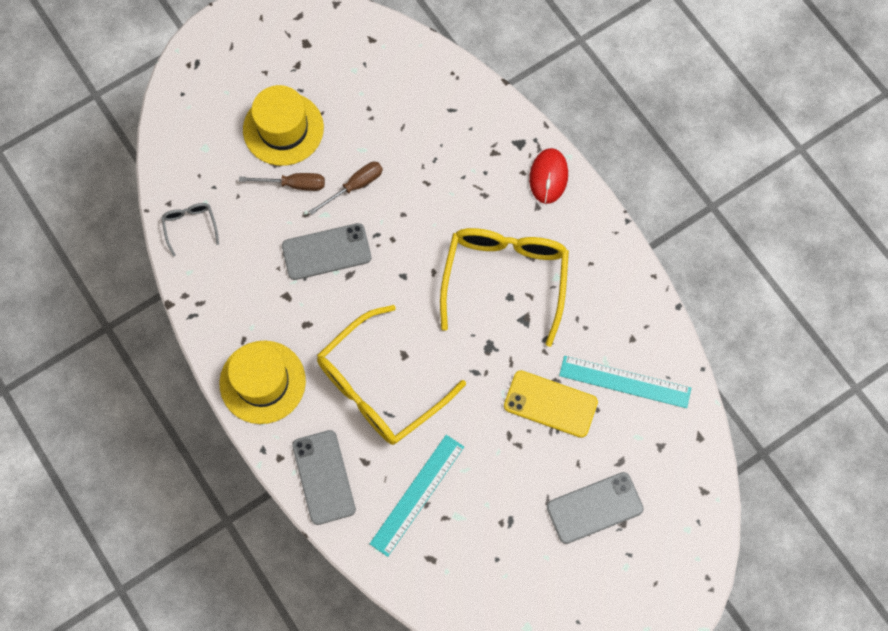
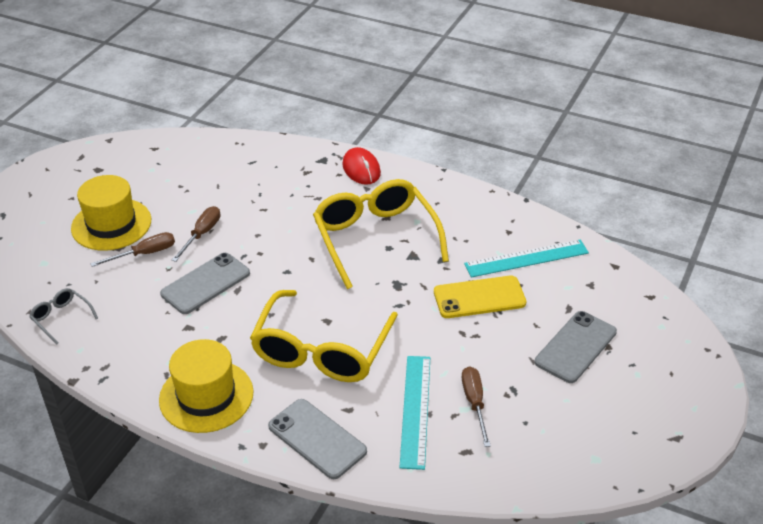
camera: 30 degrees left, 30 degrees down
none -> brown screwdriver [462,366,491,447]

